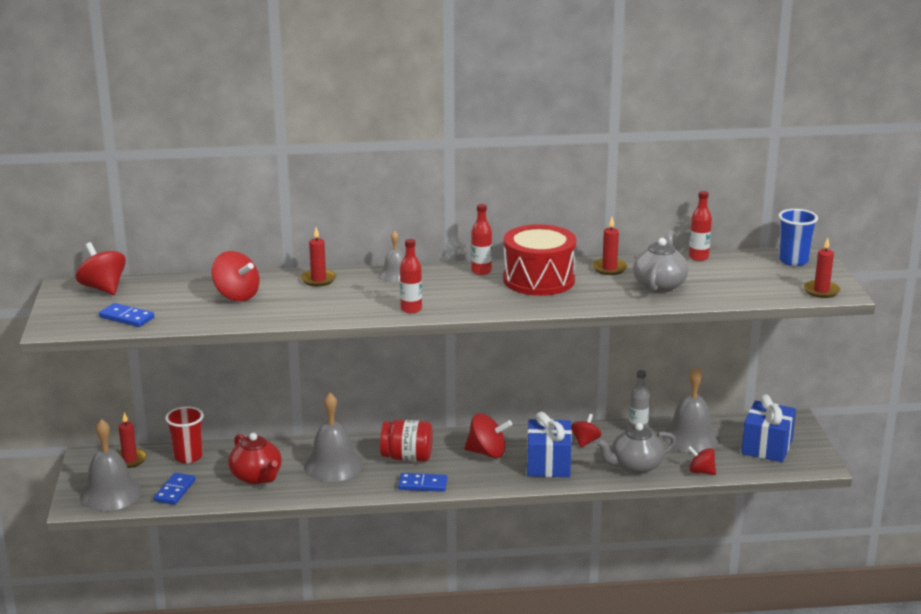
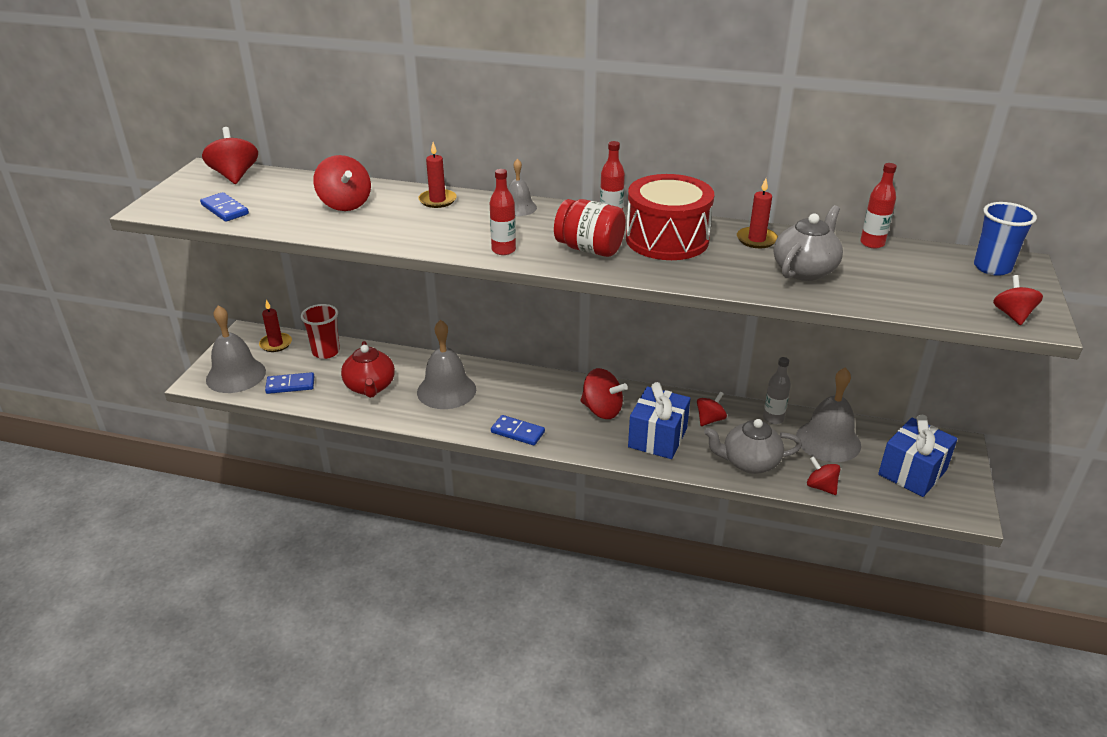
camera: 20 degrees right, 10 degrees up
blue domino [154,473,195,505] -> blue domino turned 45 degrees clockwise [265,372,314,394]
red jar [380,420,433,462] -> red jar moved to [554,199,626,257]
red candle [804,237,840,298] -> red spinning top [993,275,1043,325]

